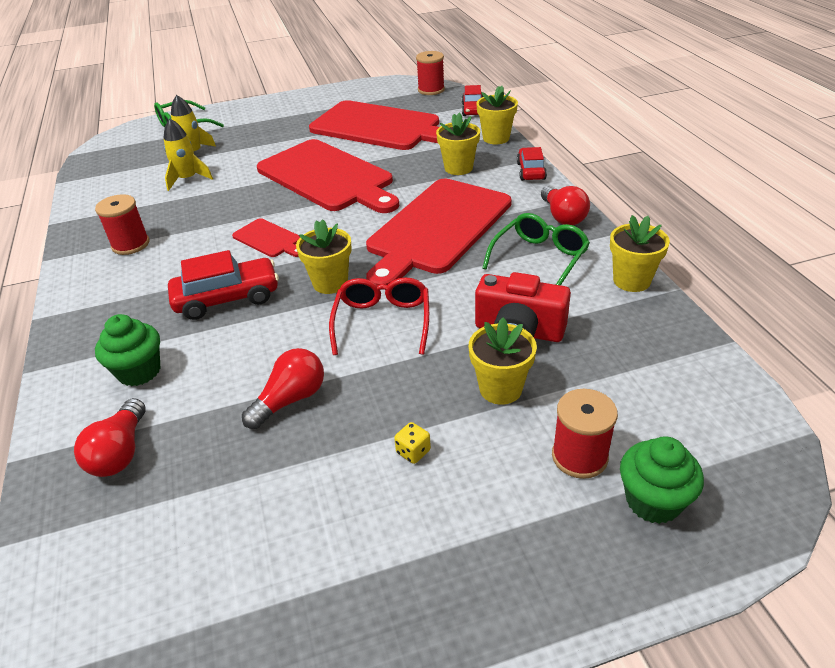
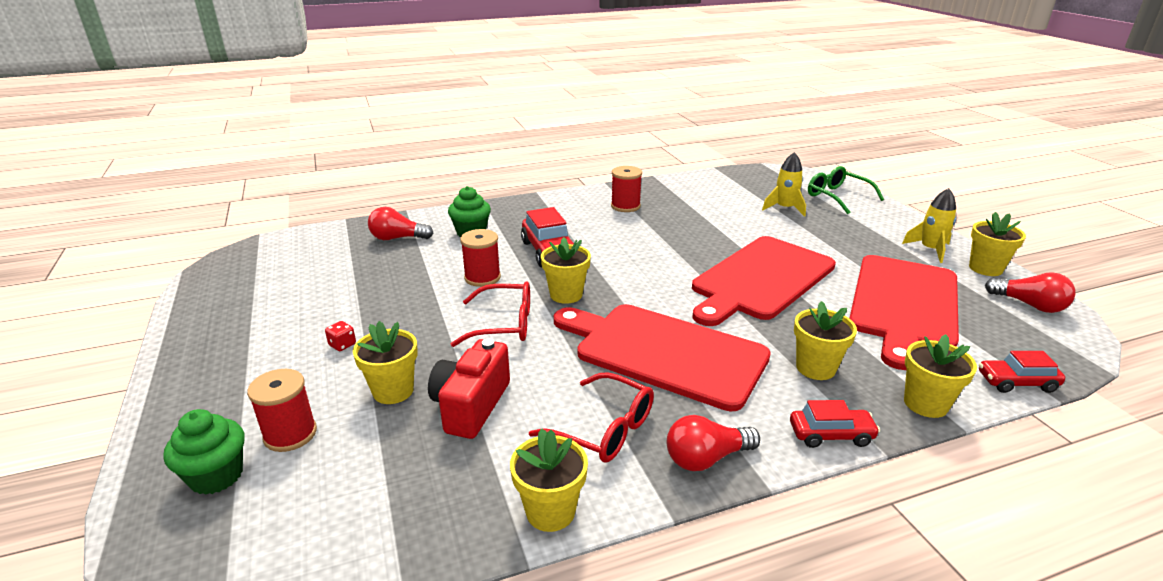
camera: 85 degrees right, 10 degrees down
yellow rocket [163,118,213,191] -> yellow rocket moved to [902,188,956,263]
red cutting board [232,218,300,257] -> none
red light bulb [242,348,324,429] -> red light bulb moved to [985,272,1075,313]
yellow dice [394,422,431,464] -> red dice [325,321,356,351]
red spool [416,51,445,95] -> red spool moved to [460,229,501,287]
green glasses [482,213,590,285] -> red glasses [529,372,654,462]
none -> yellow flower pot [969,212,1026,276]

